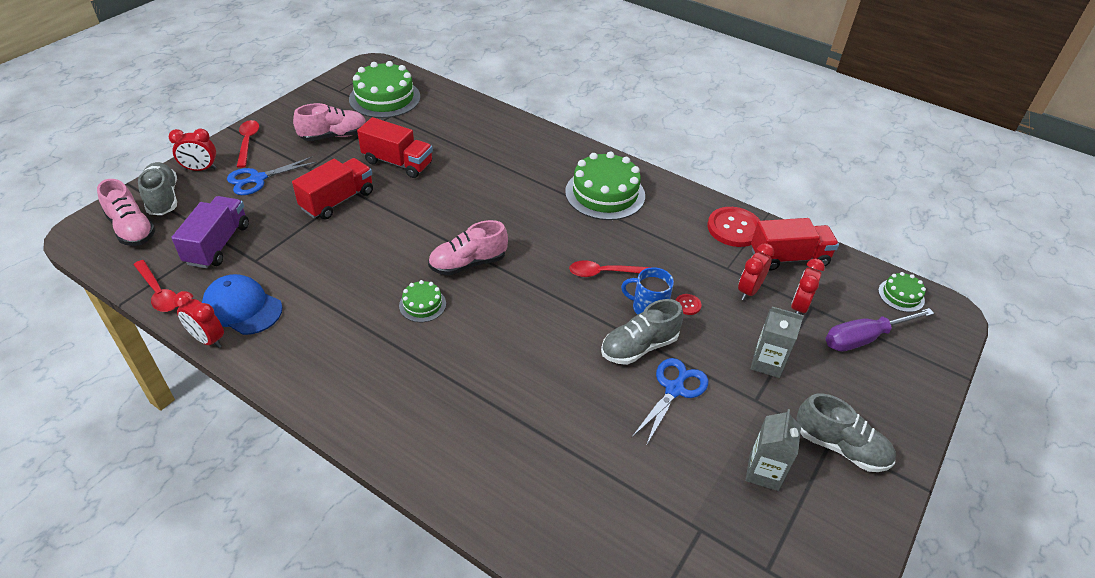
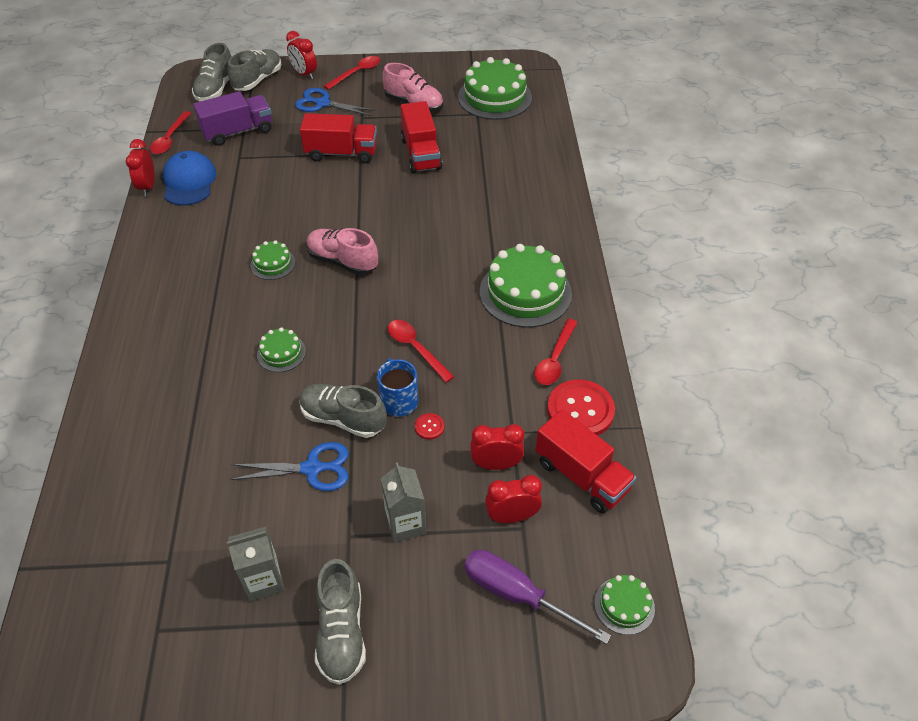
camera: 55 degrees right, 5 degrees up
pink shoe [97,179,156,246] -> grey shoe [192,43,231,102]
none -> green cake [257,327,306,372]
none -> red spoon [535,319,578,385]

